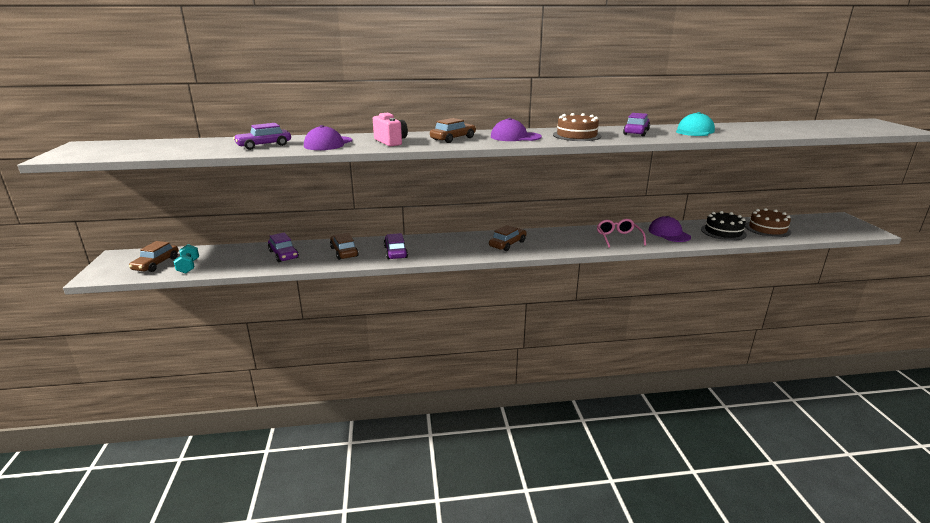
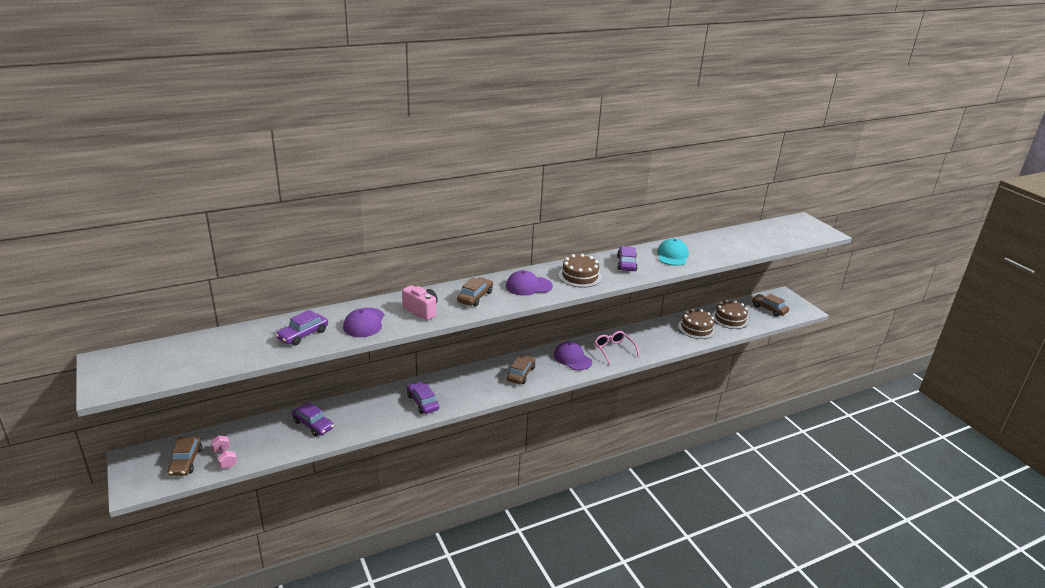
camera: 20 degrees left, 5 degrees up
turquoise dumbbell [174,244,199,274] -> pink dumbbell [211,436,237,469]
brown car [330,233,359,260] -> brown car moved to [752,294,789,316]
purple cap [649,216,691,242] -> purple cap moved to [554,341,592,370]
black cake [701,211,747,241] -> brown cake [678,309,716,339]

